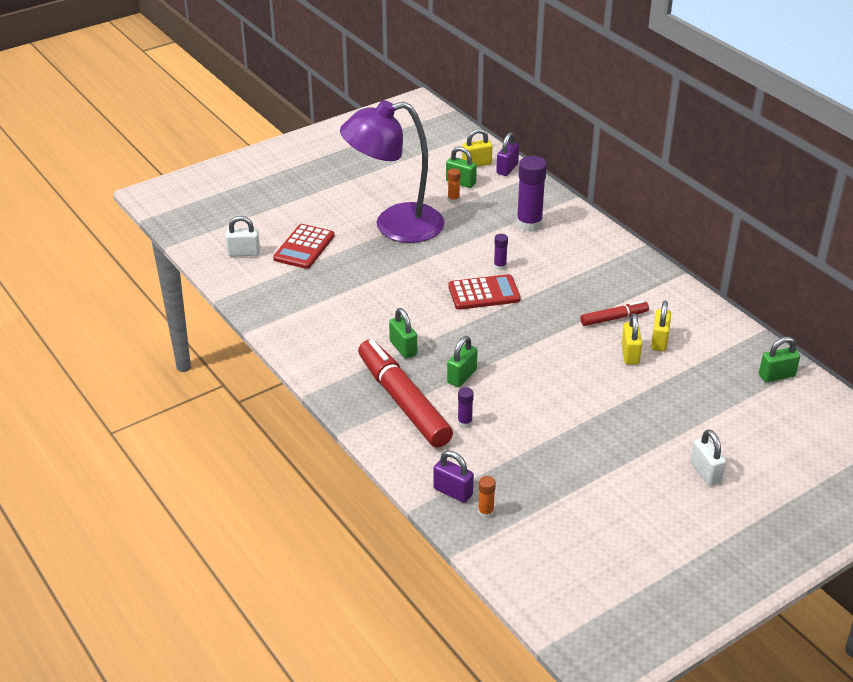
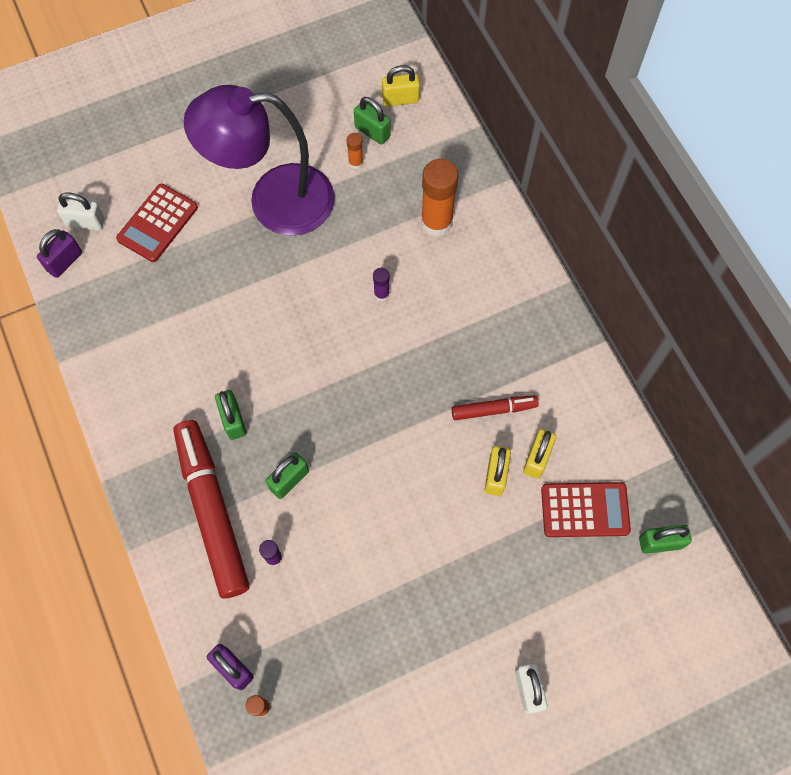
camera: 10 degrees right, 30 degrees up
red calculator [448,274,521,310] -> red calculator moved to [541,482,631,537]
purple padlock [496,132,519,176] -> purple padlock moved to [37,229,82,278]
purple glue stick [516,156,547,231] -> orange glue stick [421,159,458,236]

